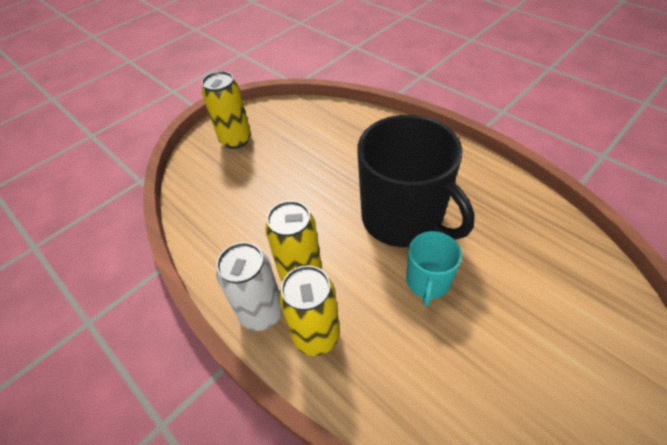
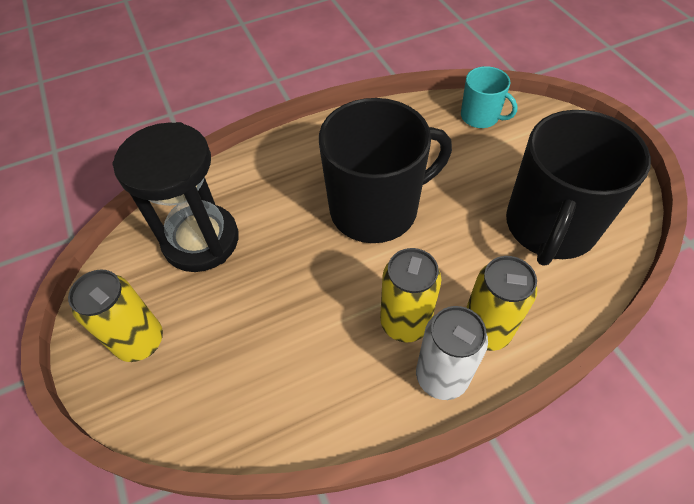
camera: 70 degrees left, 5 degrees up
turquoise mug [406,231,462,306] -> turquoise mug moved to [461,66,518,128]
none -> black hourglass [112,122,239,272]
none -> black mug [506,110,651,265]

